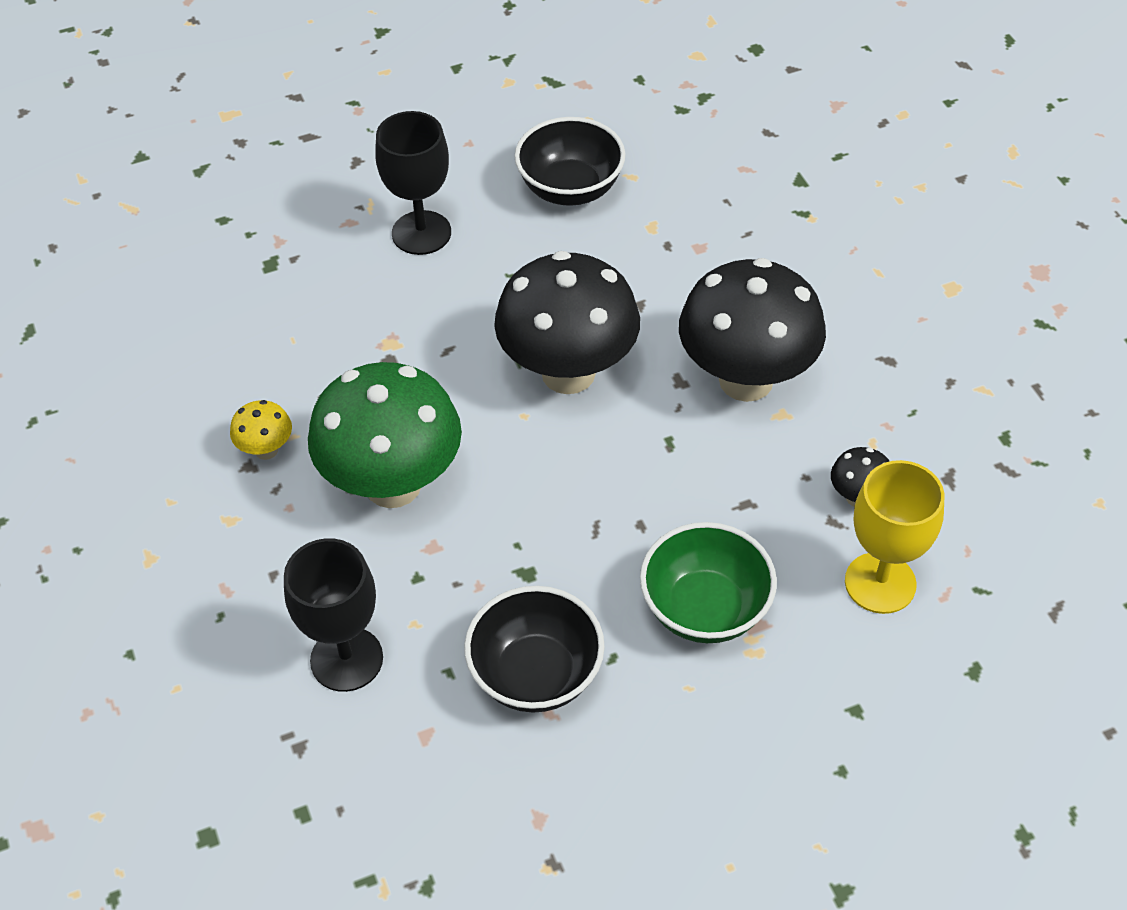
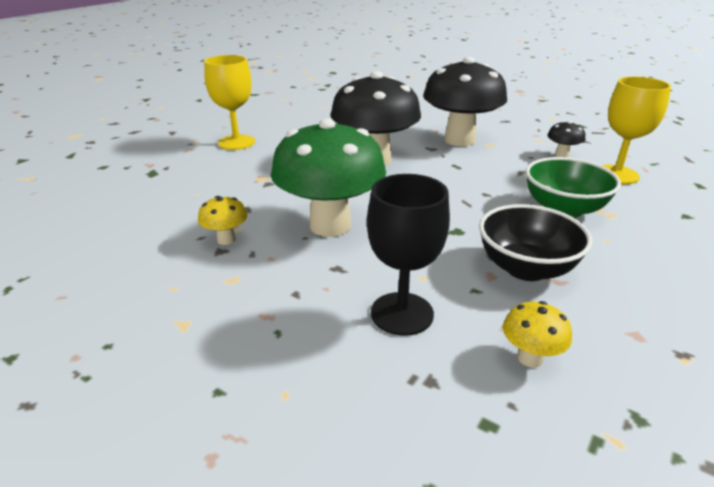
camera: 35 degrees left, 20 degrees down
black goblet [375,111,451,255] -> yellow goblet [204,55,255,150]
black bowl [514,117,626,206] -> none
none -> yellow mushroom [503,301,572,368]

